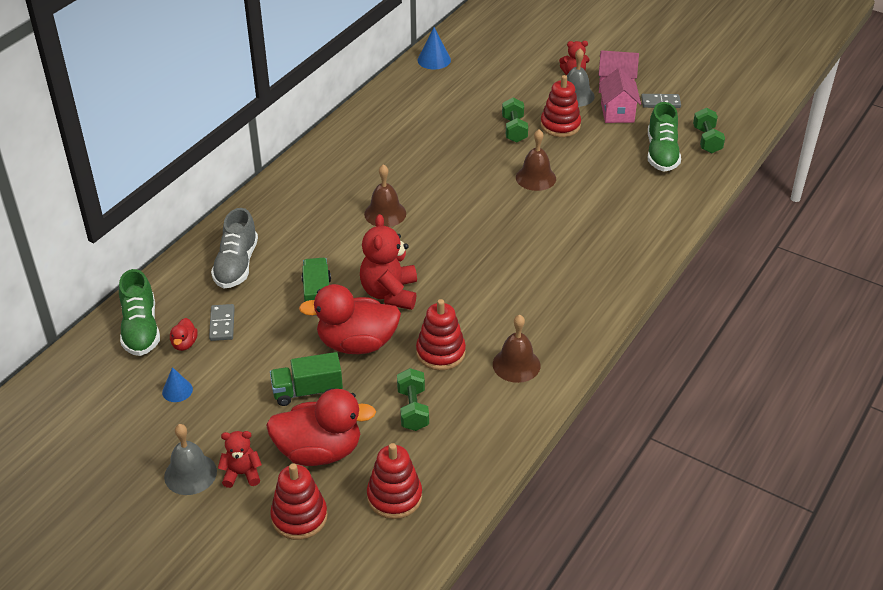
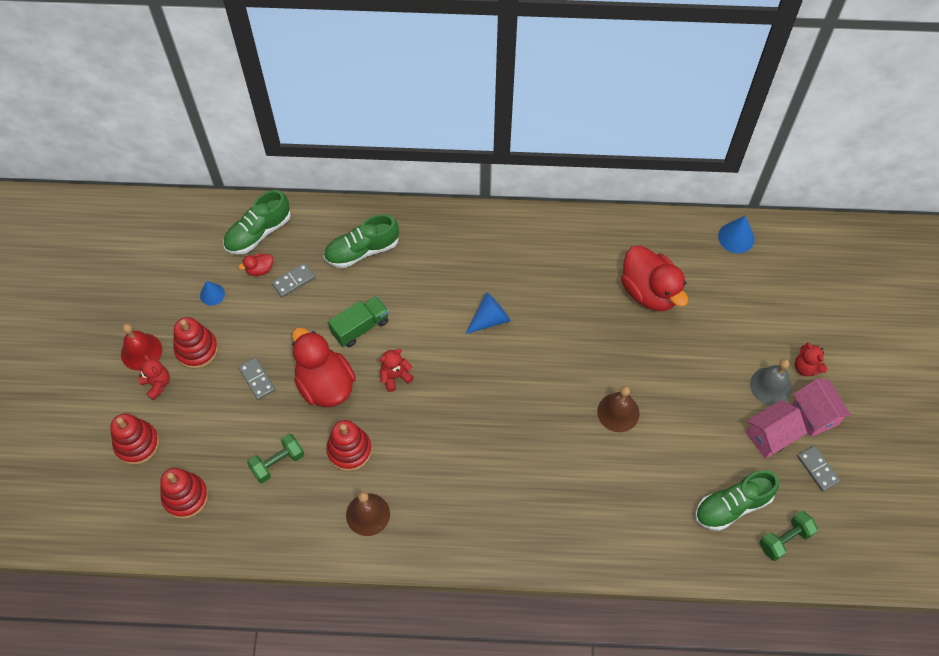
camera: 60 degrees right, 20 degrees up
grey bell [164,424,217,495] -> red bell [121,323,162,371]
grey shoe [211,208,258,288] -> green shoe [324,214,399,268]
red duck [266,389,376,466] -> red duck moved to [621,245,688,311]
green truck [270,352,343,406] -> grey domino [238,357,275,400]
red teddy bear [360,214,417,310] -> red teddy bear [380,349,414,392], size x0.57
brown bell [364,164,406,227] -> blue cone [466,292,511,334]
green dumbbell [502,98,528,143] -> none
red stacking toy [540,75,581,137] -> red stacking toy moved to [174,317,218,369]

